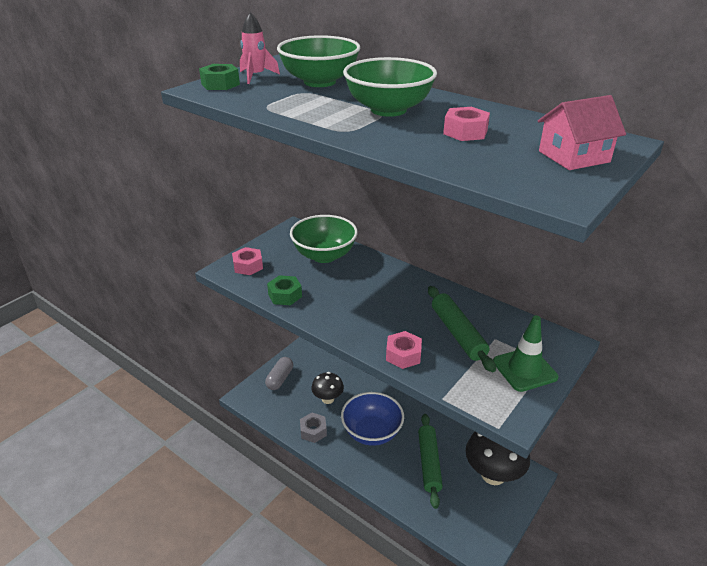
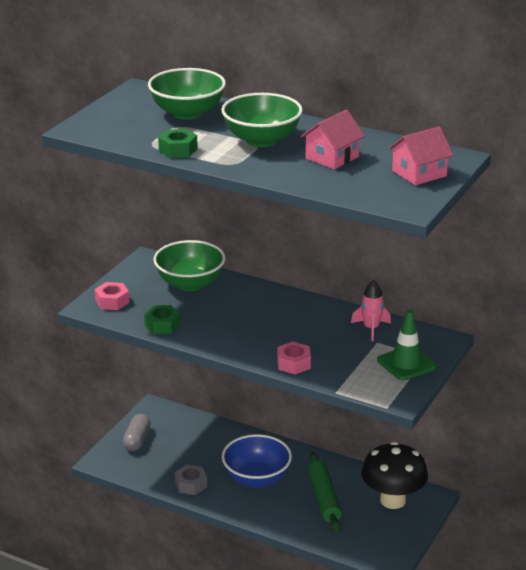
camera: 10 degrees left, 5 degrees down
green nut [199,64,240,90] -> green nut moved to [158,129,197,158]
pink rocket [240,13,280,84] -> pink rocket moved to [351,280,391,341]
black mushroom [311,372,344,404] -> none
green rolling pin [428,286,496,372] -> none
pink nut [443,107,490,141] -> pink house [301,110,365,169]

